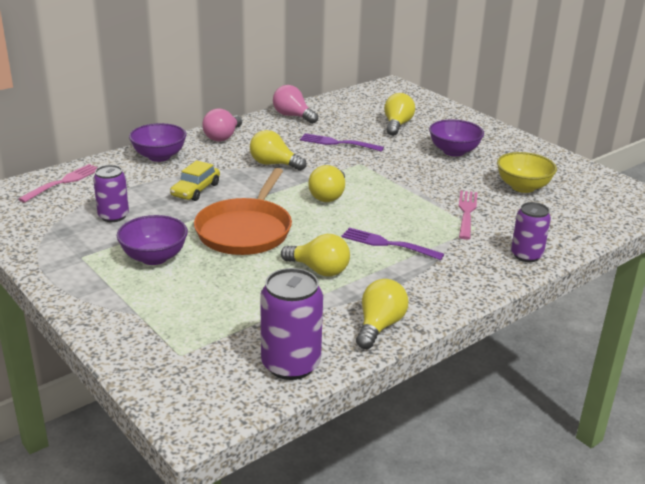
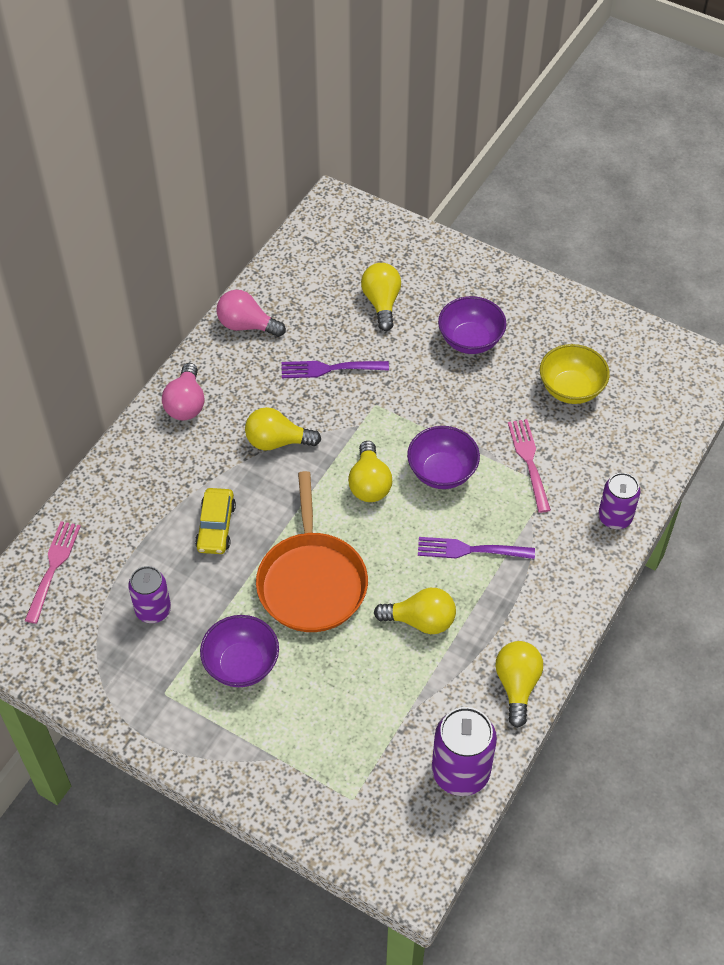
camera: 20 degrees left, 25 degrees up
purple bowl [129,123,186,162] -> purple bowl moved to [407,426,480,489]

